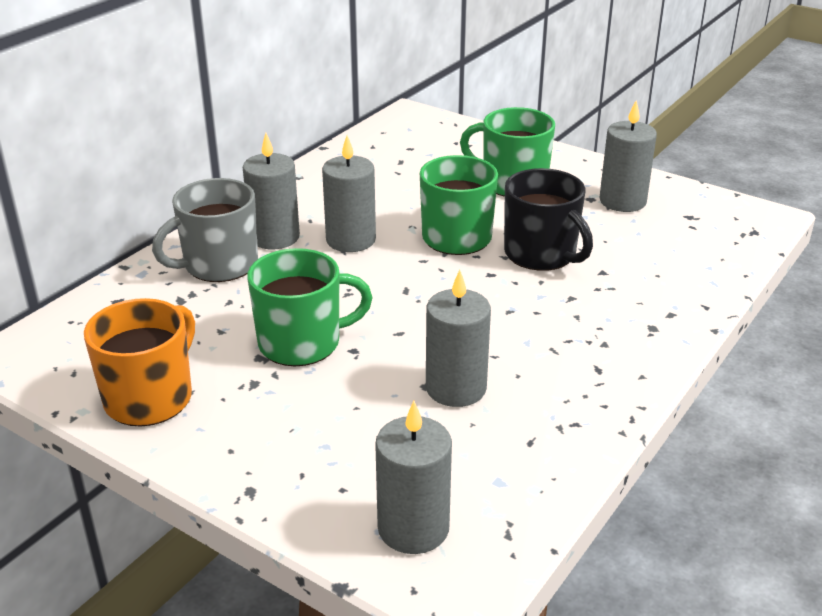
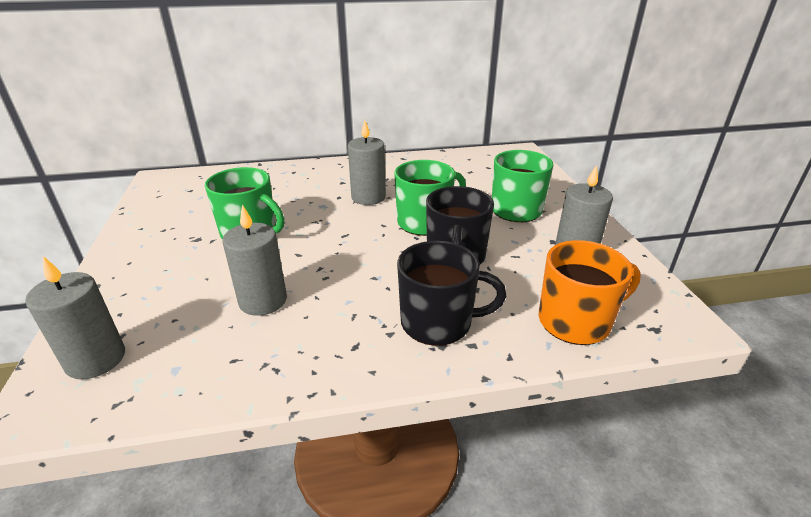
camera: 45 degrees right, 0 degrees up
orange mug [84,298,195,427] -> orange mug moved to [539,240,641,345]
grey mug [152,178,258,282] -> none
grey candle [243,133,300,249] -> none
none -> black mug [397,241,507,346]

